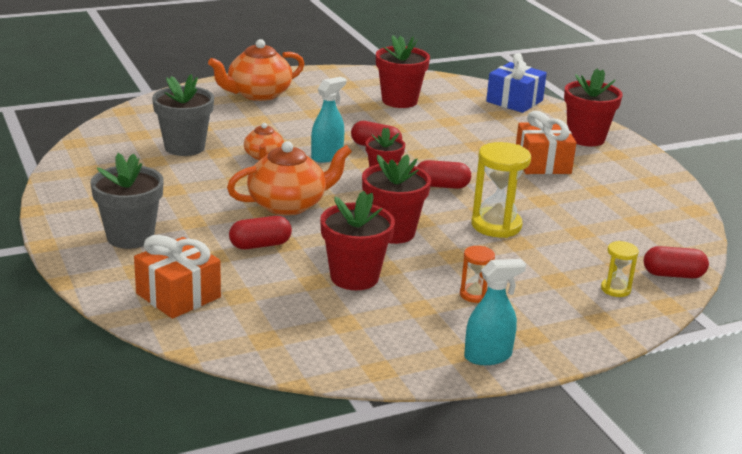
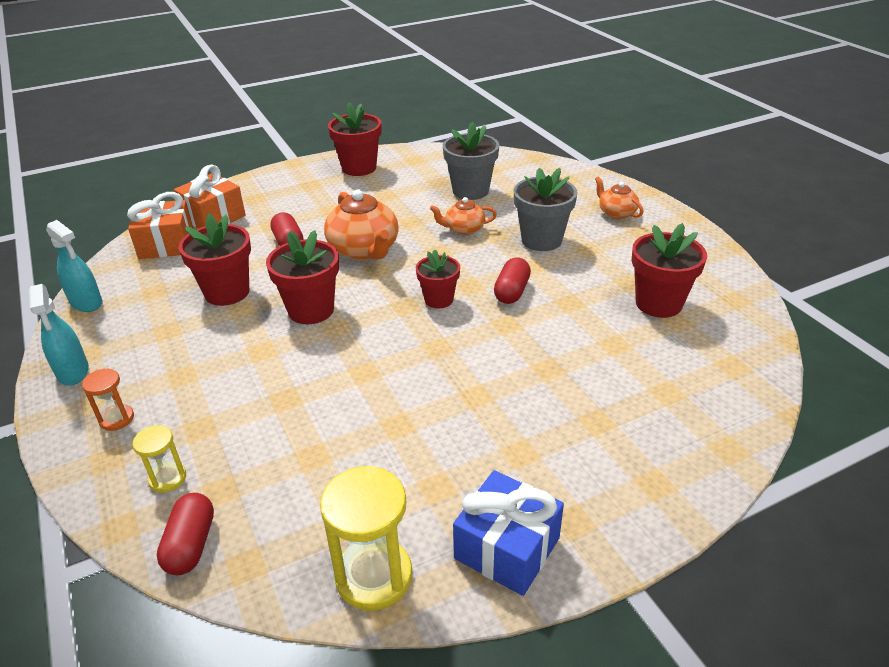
camera: 90 degrees right, 10 degrees up
grey flower pot [90,153,164,249] -> grey flower pot moved to [514,168,578,251]
orange teapot [208,39,304,101] -> orange teapot [595,176,644,219], size x0.56
turquoise spray bottle [311,77,346,162] -> turquoise spray bottle moved to [46,220,103,312]
red capsule [417,160,471,189] -> none
orange hourglass [460,246,495,303] -> orange hourglass moved to [82,368,134,431]
yellow hourglass [471,142,531,238] -> yellow hourglass moved to [320,466,412,610]
blue gift [486,53,547,113] -> blue gift moved to [453,470,564,596]
orange gift [516,111,576,174] -> orange gift moved to [127,192,194,259]
red flower pot [564,68,623,146] -> red flower pot moved to [328,102,382,176]

